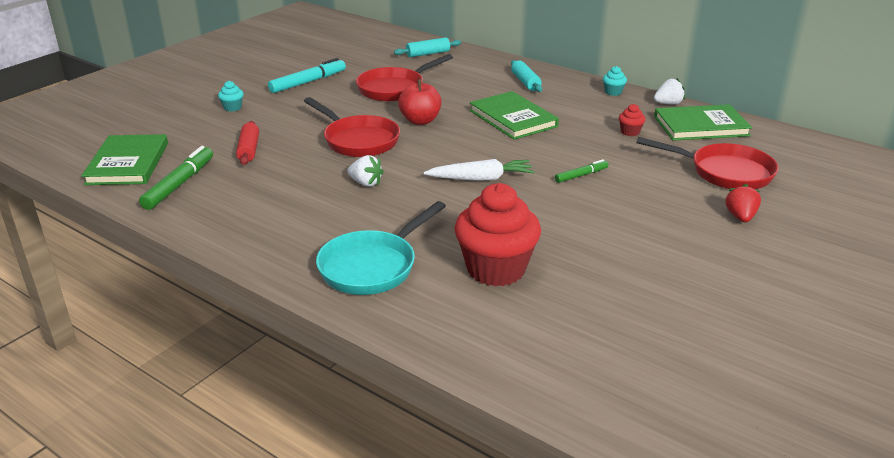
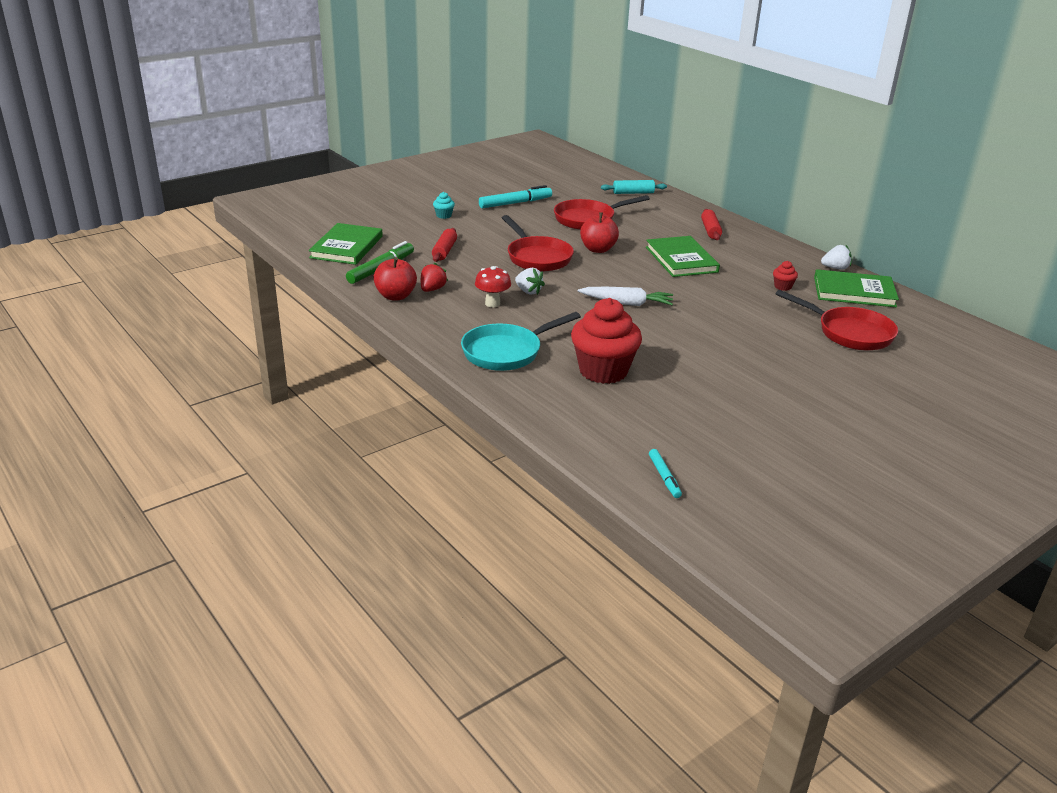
camera: 15 degrees right, 0 degrees up
turquoise rolling pin [511,60,542,92] -> red rolling pin [701,209,722,240]
green marker [555,159,608,183] -> none
turquoise cupcake [603,66,627,96] -> none
red strawberry [725,184,761,222] -> red strawberry moved to [421,262,448,292]
none -> red apple [373,257,417,300]
none -> red mushroom [475,266,511,307]
none -> turquoise marker [649,449,682,498]

